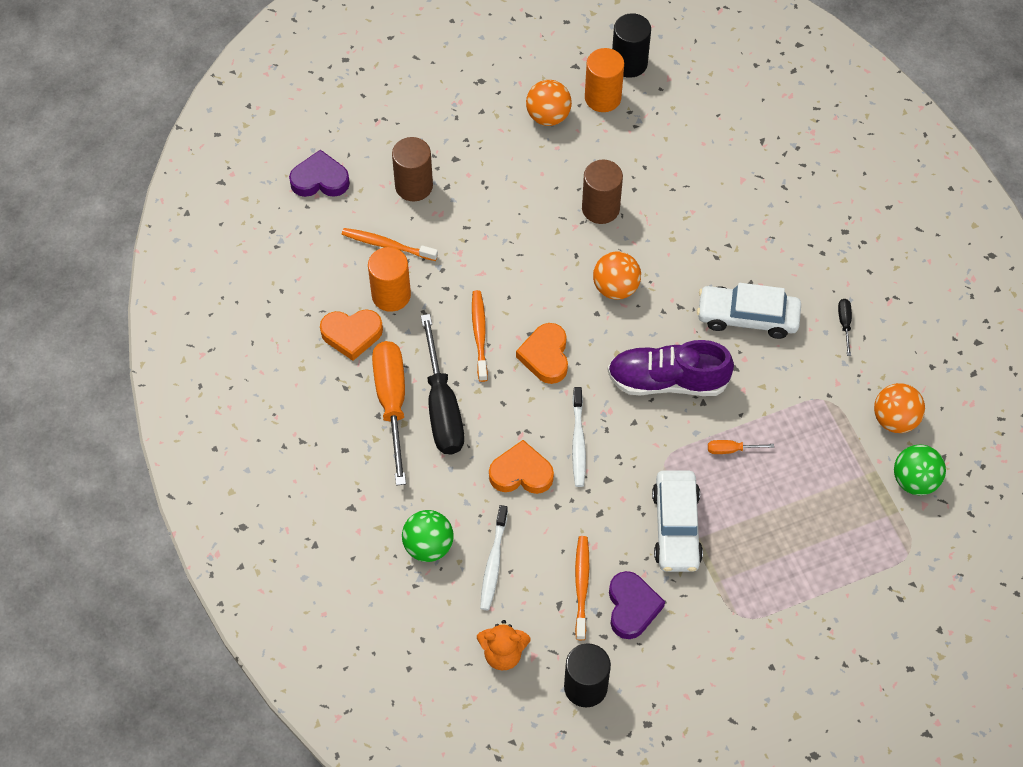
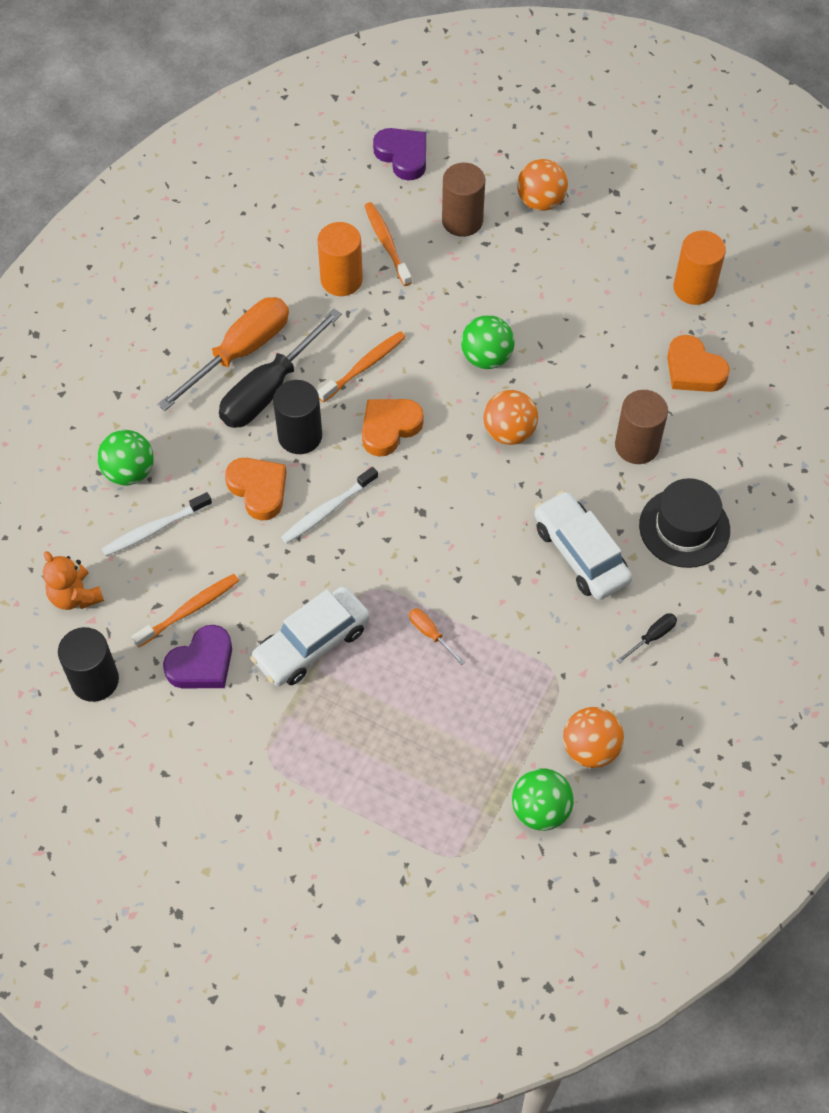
camera: 50 degrees right, 0 degrees up
orange heart [320,309,383,361] -> orange heart moved to [667,335,730,392]
orange ball [526,80,572,126] -> orange ball moved to [517,159,568,211]
brown cylinder [582,160,623,224] -> brown cylinder moved to [615,390,668,464]
purple shoe [608,340,734,396] -> none
black cylinder [612,13,651,78] -> black cylinder moved to [273,380,322,454]
none -> green ball [461,315,515,369]
none -> black hat [639,478,730,568]

